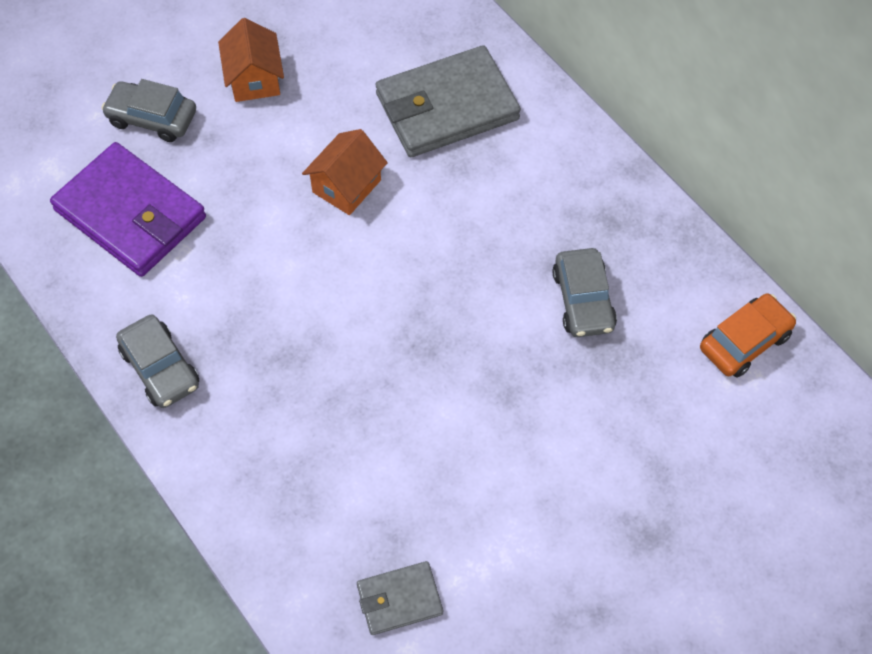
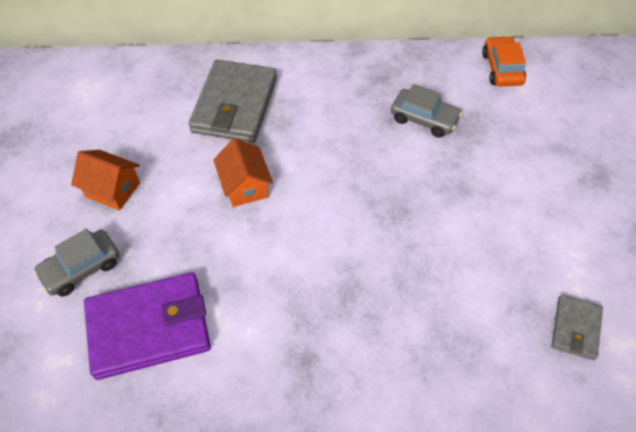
camera: 55 degrees left, 5 degrees down
grey car [116,314,199,408] -> none

